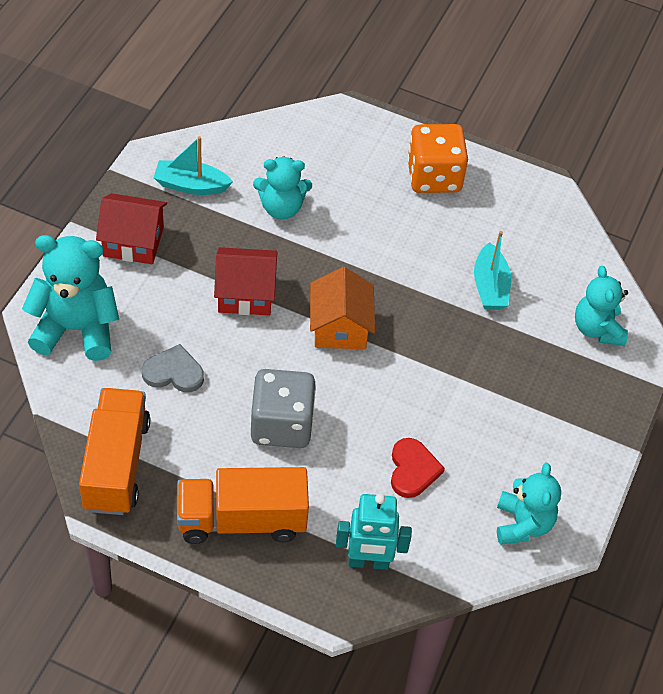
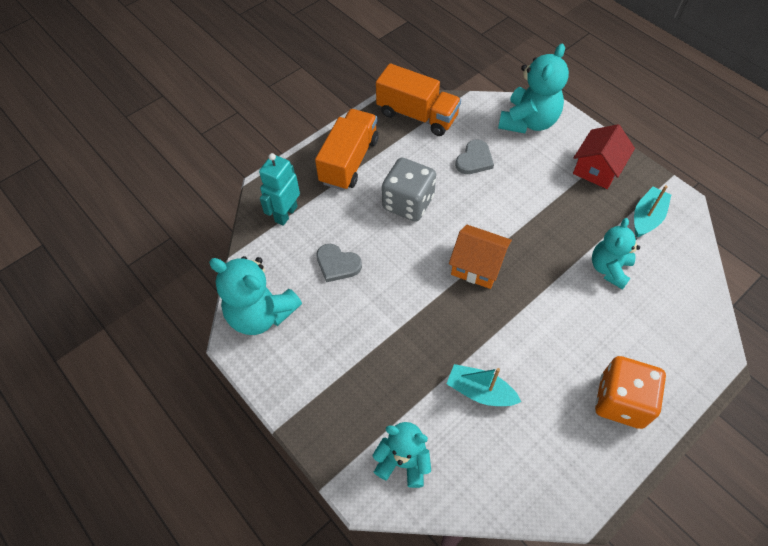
camera: 120 degrees right, 5 degrees up
red house [214,247,277,315] -> none
red heart [391,438,445,498] -> grey heart [316,244,362,282]
turquoise teddy bear [497,463,561,545] -> turquoise teddy bear [209,256,302,335], size x1.51

